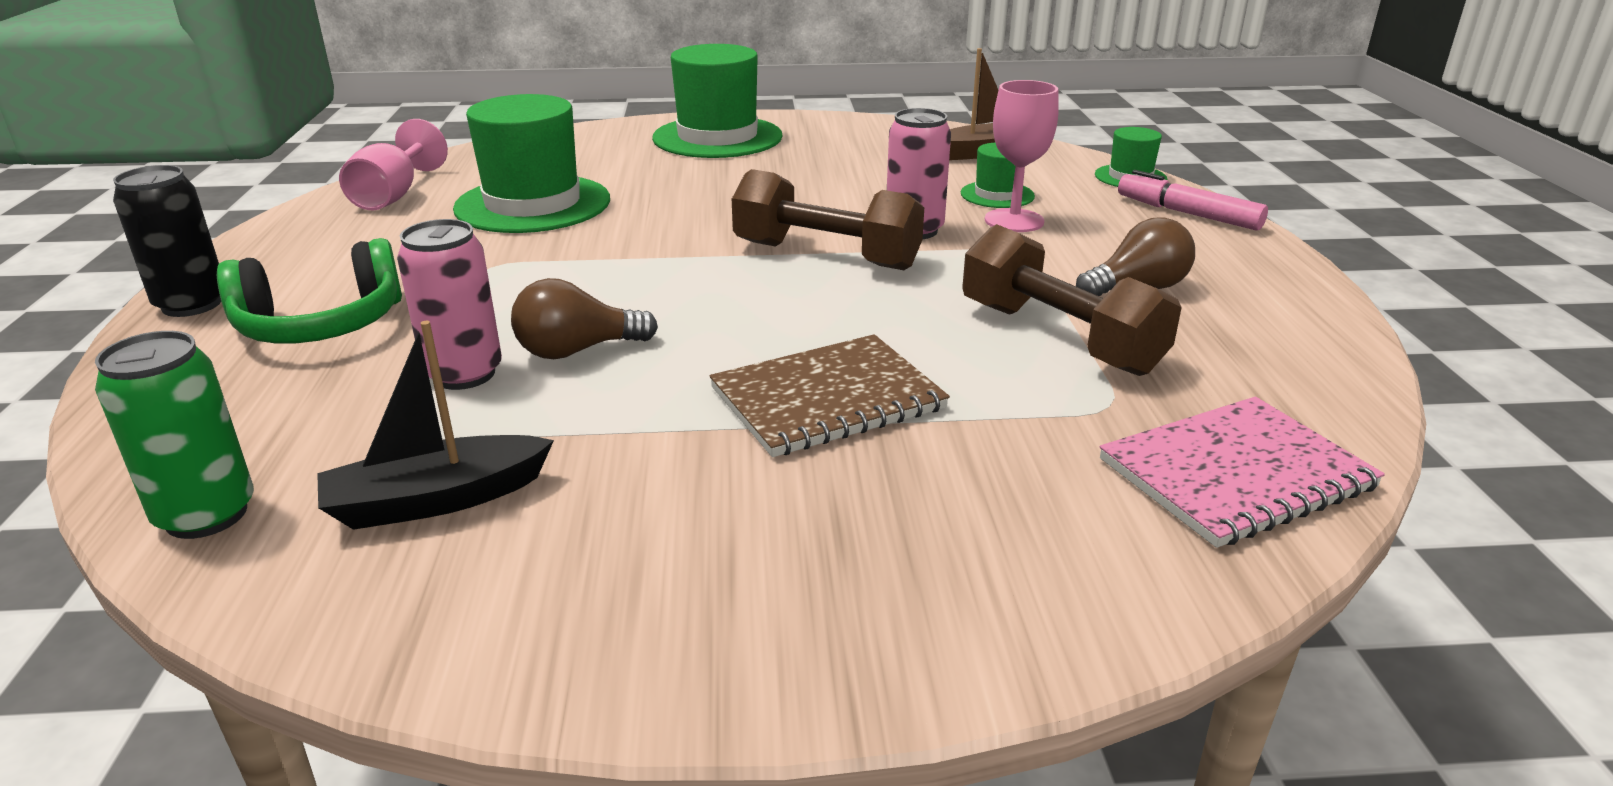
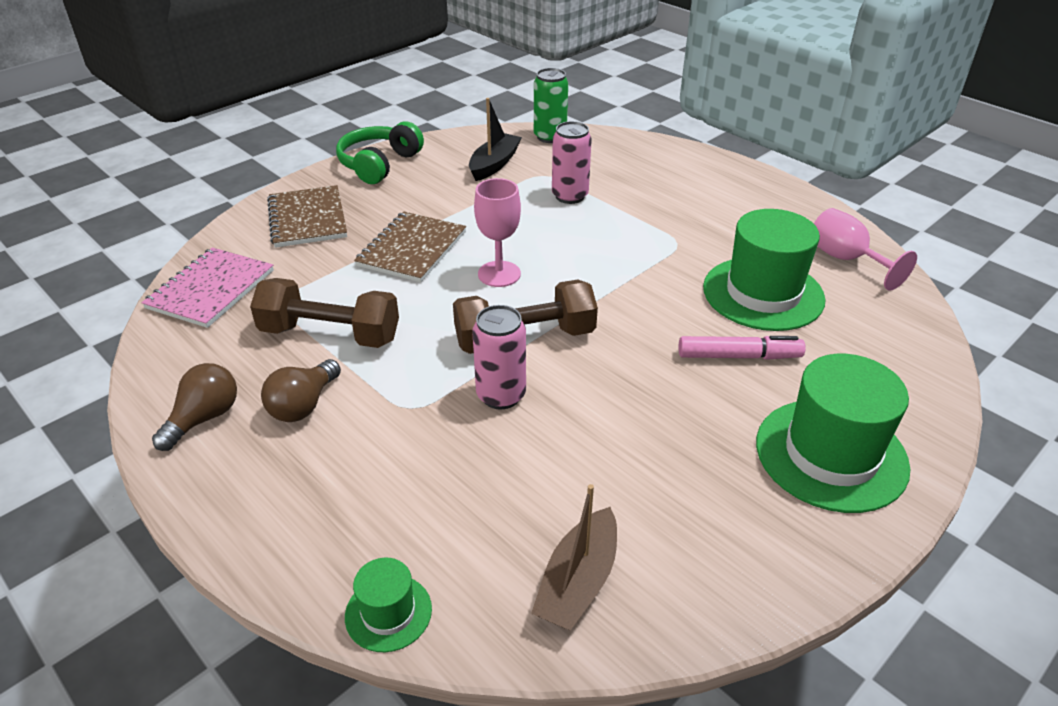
camera: 140 degrees right, 10 degrees up
black can [113,165,221,317] -> none
green headphones [217,238,402,344] -> green headphones moved to [336,121,424,184]
brown light bulb [511,278,658,359] -> brown light bulb moved to [152,363,237,451]
green hat [961,143,1035,208] -> none
pink goblet [985,80,1059,232] -> pink goblet moved to [474,178,521,287]
pink marker [1118,170,1268,231] -> pink marker moved to [679,336,806,360]
none -> brown notebook [267,185,347,248]

